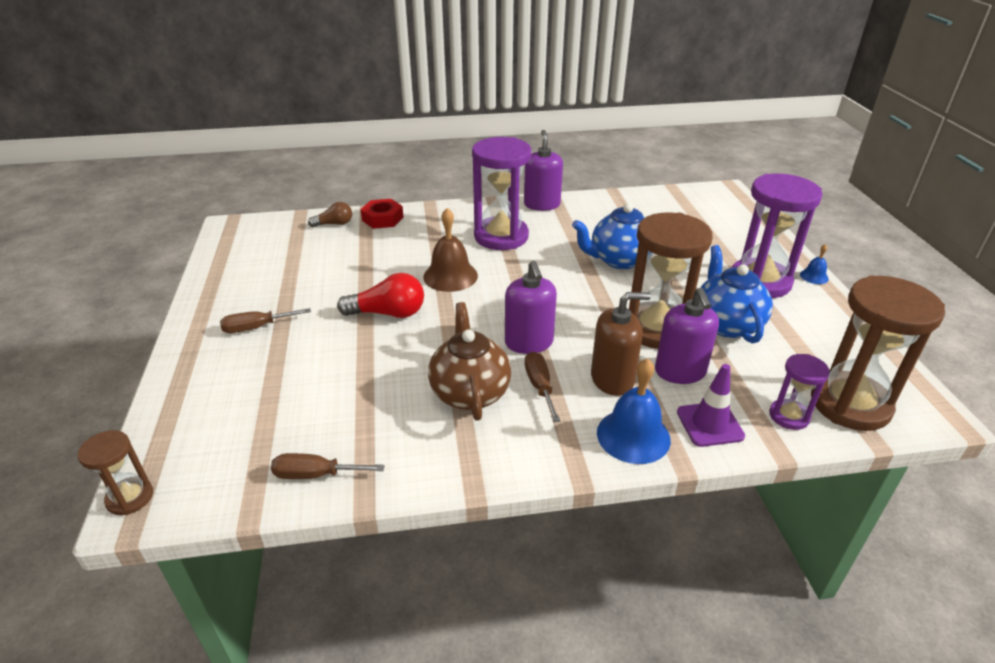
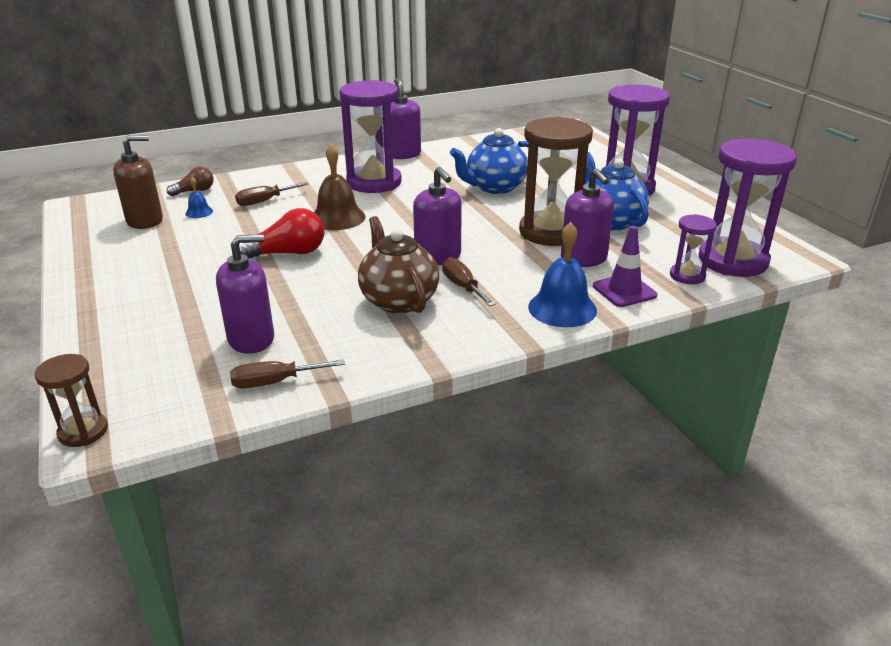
camera: 15 degrees left, 5 degrees down
brown screwdriver [220,308,311,333] -> brown screwdriver moved to [235,182,308,206]
red nut [360,199,403,229] -> none
brown soap dispenser [591,292,651,396] -> brown soap dispenser moved to [113,135,163,229]
blue bell [800,244,829,284] -> blue bell moved to [185,177,213,218]
brown hourglass [811,275,945,431] -> purple hourglass [698,139,797,277]
none -> purple soap dispenser [216,234,274,354]

